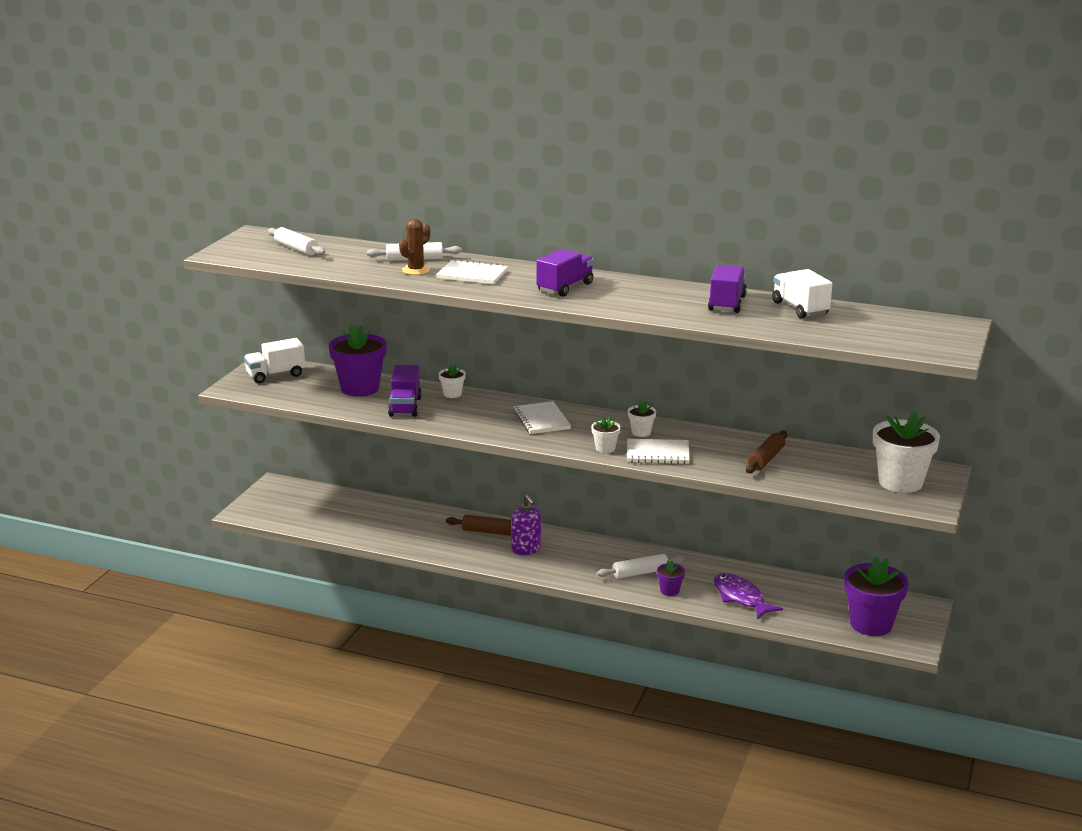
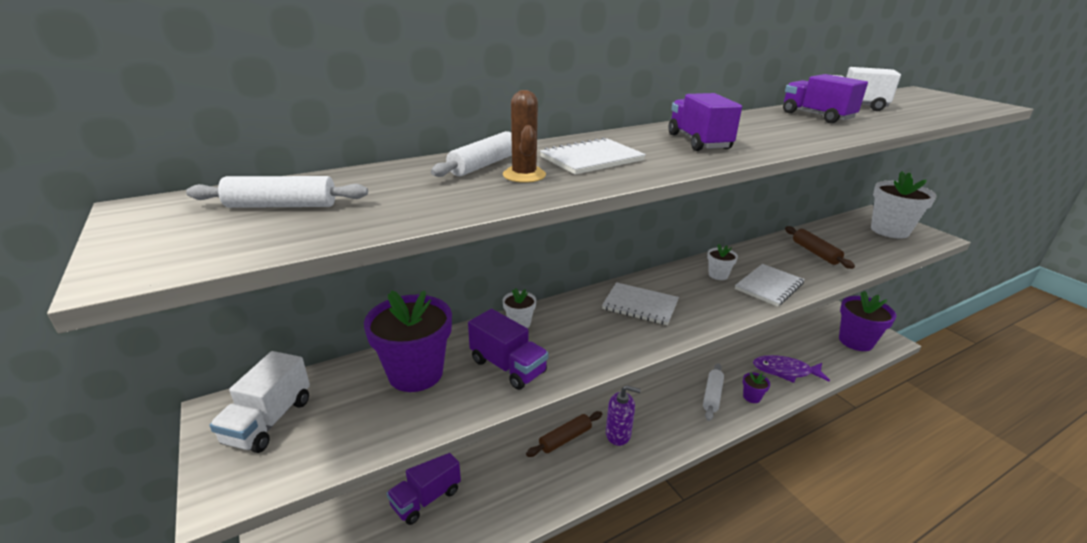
camera: 50 degrees left, 5 degrees up
white flower pot [591,417,621,453] -> none
none -> purple truck [386,453,461,525]

